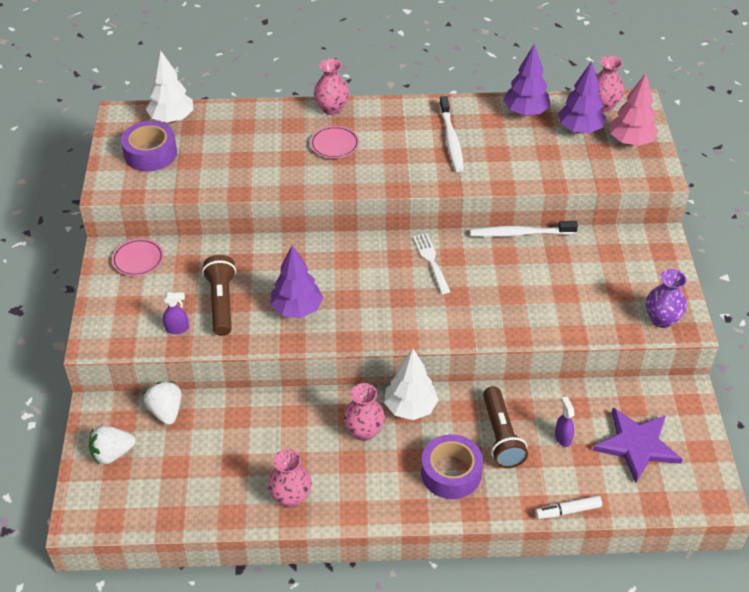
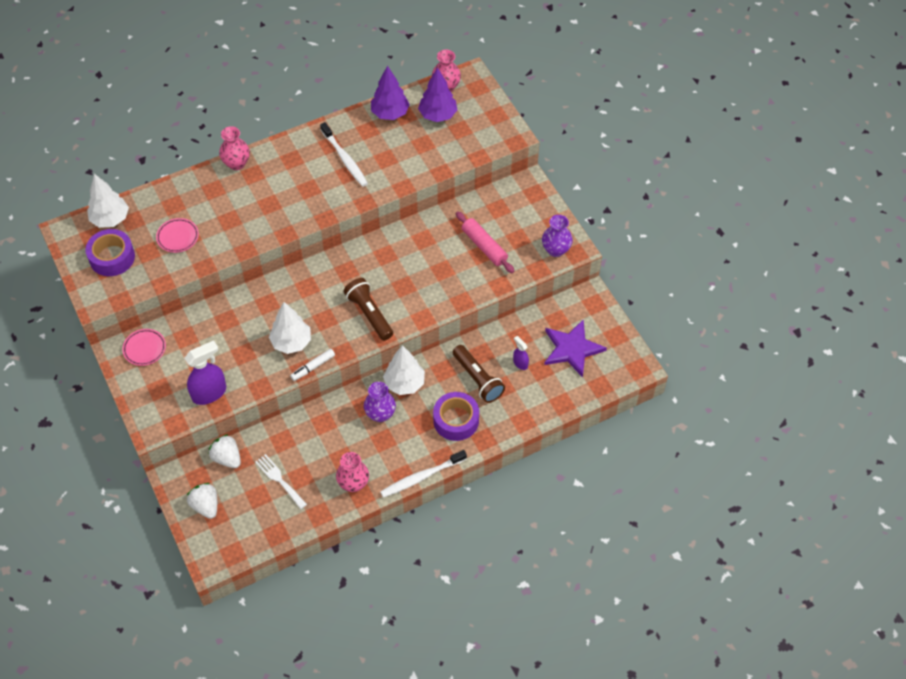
camera: 25 degrees left, 10 degrees up
white strawberry [89,425,135,465] -> white strawberry turned 105 degrees clockwise [187,483,217,519]
purple spray bottle [163,293,189,334] -> purple spray bottle [184,340,226,405], size x1.93
brown flashlight [202,255,236,336] -> brown flashlight moved to [344,278,393,340]
purple tree [271,245,323,318] -> white tree [269,302,311,354]
pink plate [310,126,359,159] -> pink plate moved to [156,218,199,253]
pink vase [343,383,385,441] -> purple vase [364,382,396,422]
white fork [413,233,451,294] -> white fork moved to [255,454,307,509]
white toothbrush [470,221,578,237] -> white toothbrush moved to [380,450,467,498]
white marker [535,495,602,519] -> white marker moved to [290,349,335,381]
pink tree [610,73,658,146] -> none
none -> pink rolling pin [456,211,514,273]

